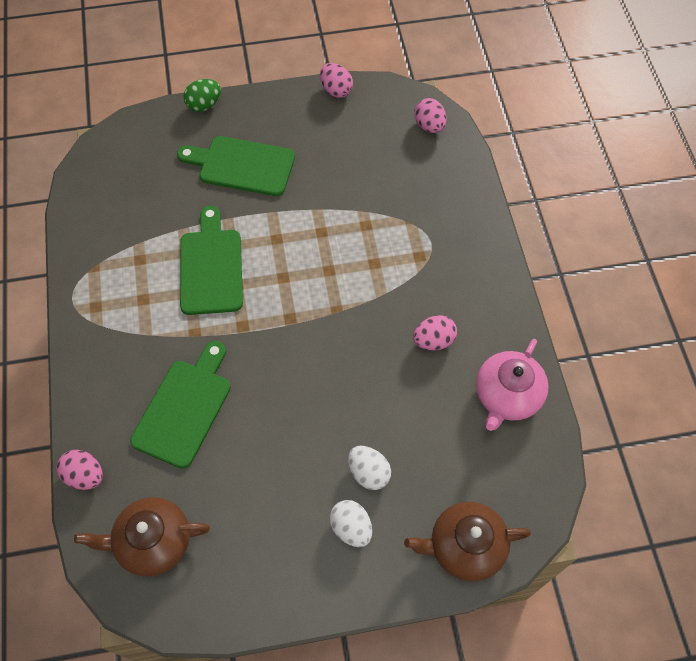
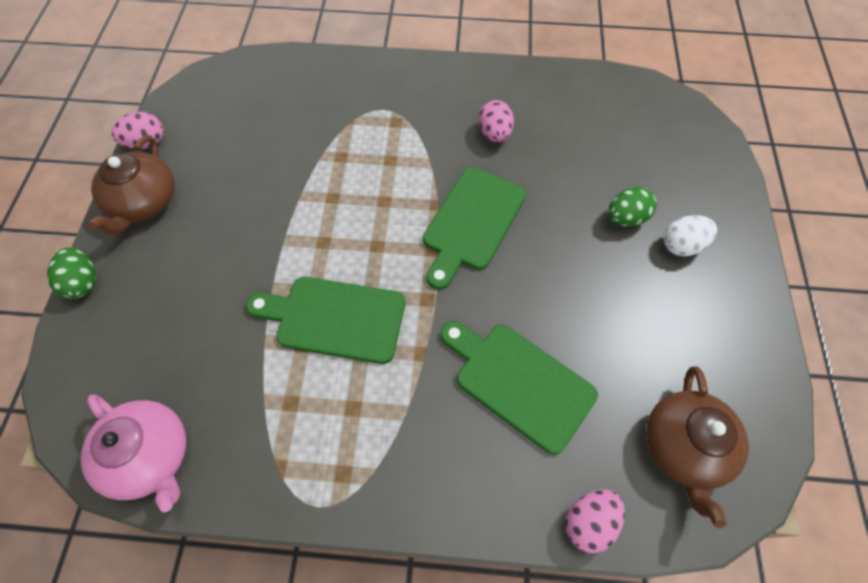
camera: 75 degrees left, 0 degrees up
green cutting board [177,136,295,196] -> green cutting board moved to [423,167,526,290]
white egg [348,446,391,490] -> green egg [608,187,657,227]
brown teapot [404,502,531,581] -> brown teapot moved to [87,135,175,235]
pink egg [414,98,447,133] -> none
pink teapot [476,339,549,431] -> pink teapot moved to [81,395,186,513]

